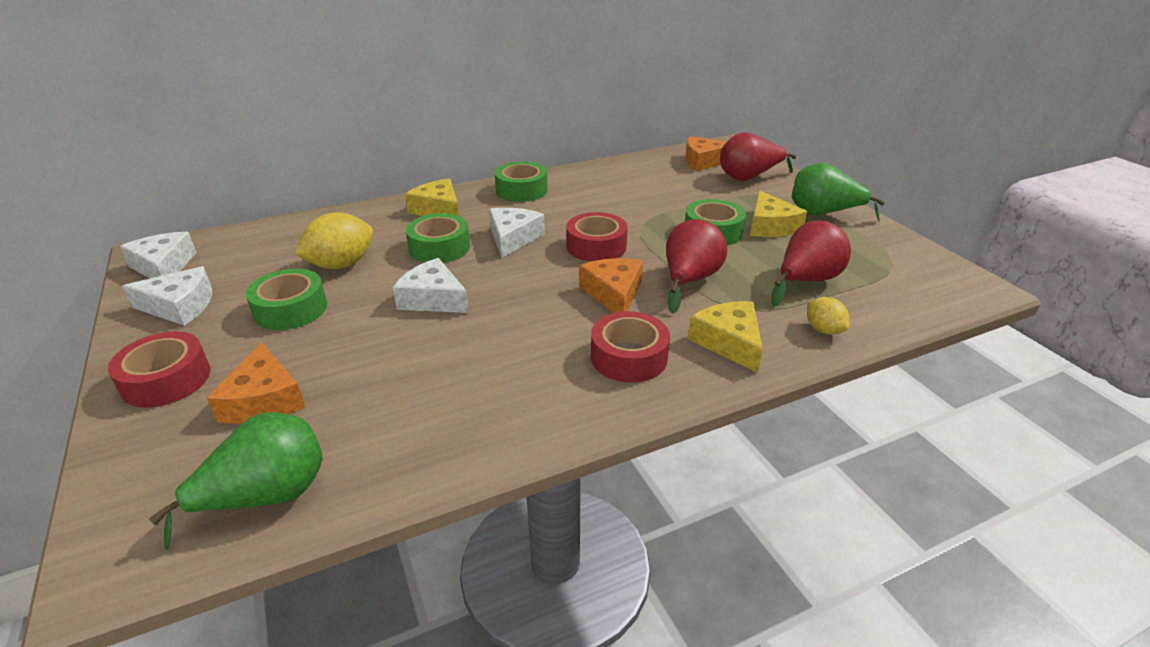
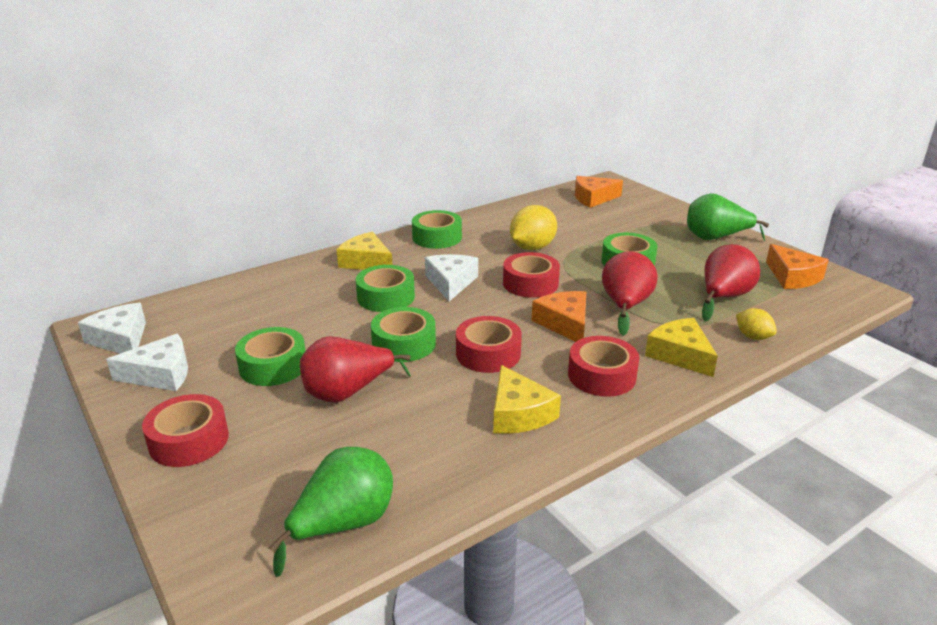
camera: 10 degrees left, 5 degrees down
orange cheese [207,342,305,424] -> orange cheese moved to [766,244,829,289]
yellow lemon [295,212,373,269] -> yellow lemon moved to [510,205,557,250]
white cheese [393,258,469,313] -> green tape [371,307,436,362]
red pear [720,132,796,181] -> red pear moved to [300,336,411,403]
yellow cheese [750,190,807,237] -> yellow cheese moved to [493,365,561,434]
none -> red tape [456,316,522,373]

